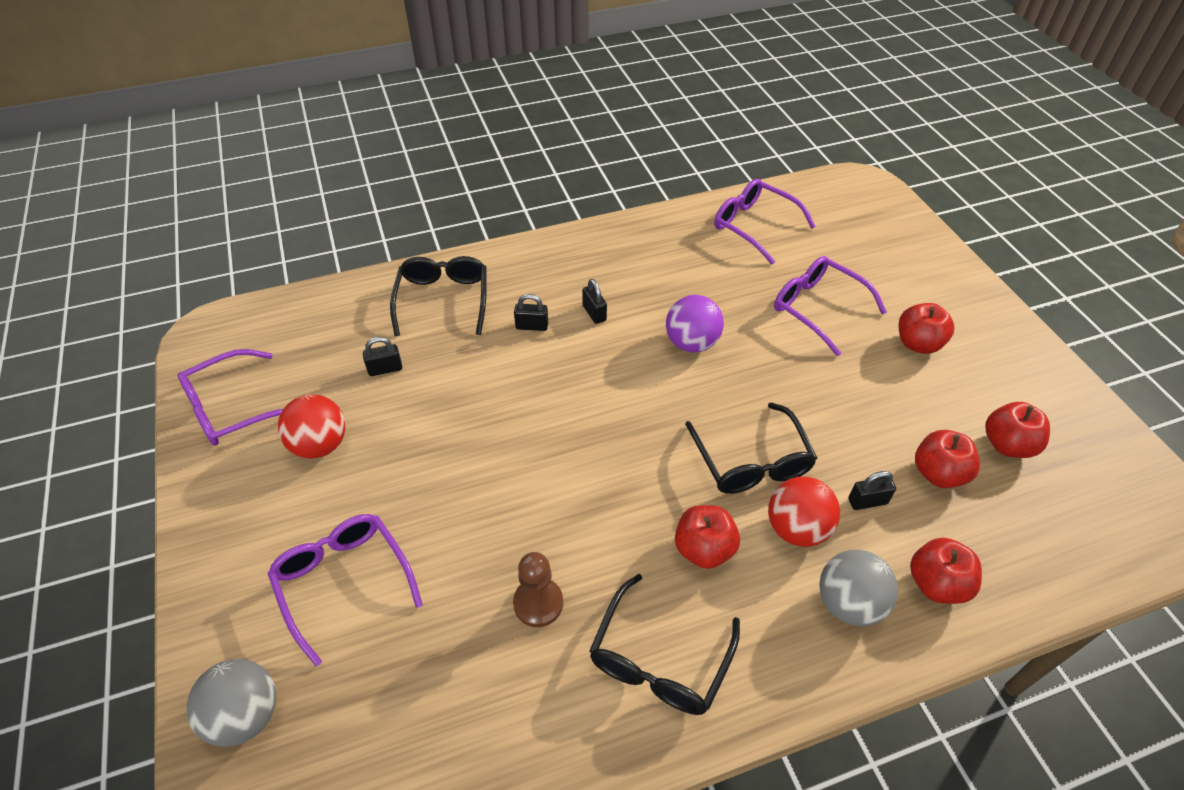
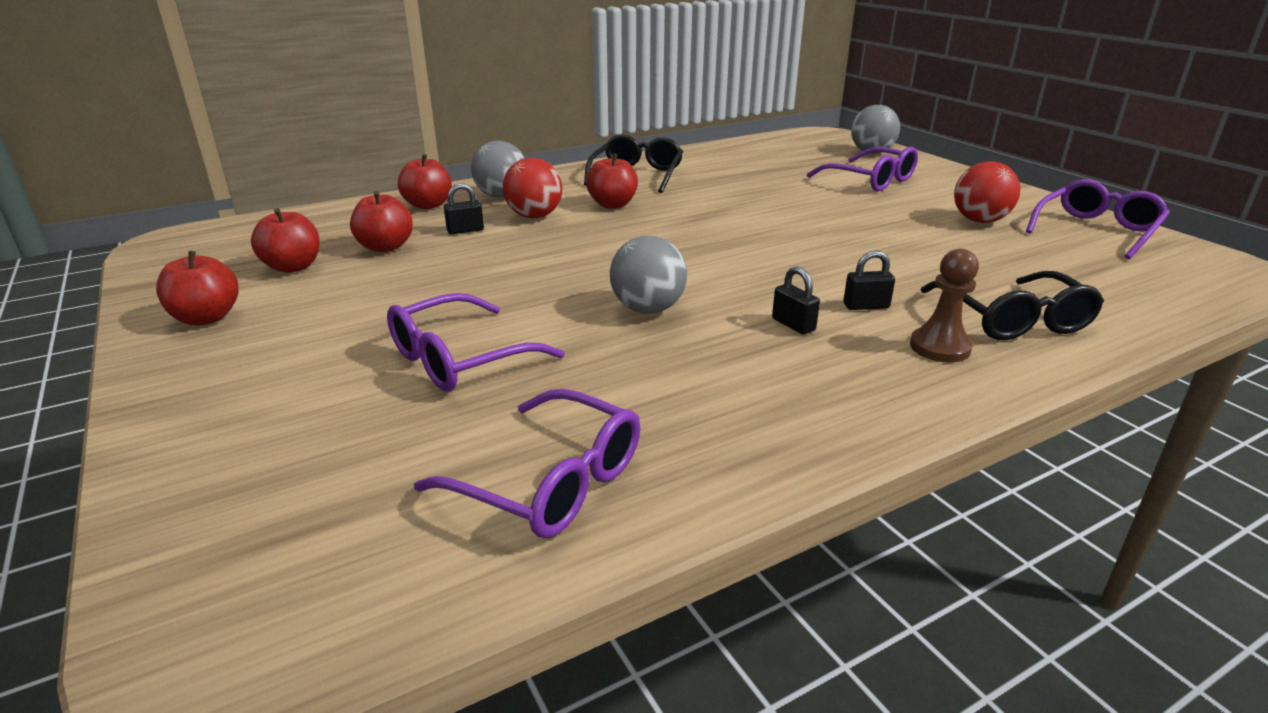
camera: 170 degrees right, 20 degrees down
black padlock [363,337,402,376] -> none
brown pawn [513,552,563,627] -> brown pawn moved to [910,249,979,363]
purple ball [666,295,724,352] -> grey ball [610,236,687,314]
black glasses [685,402,817,494] -> none
purple glasses [774,256,887,356] -> purple glasses turned 105 degrees clockwise [387,293,565,392]
red apple [898,303,954,354] -> red apple moved to [156,251,239,325]

